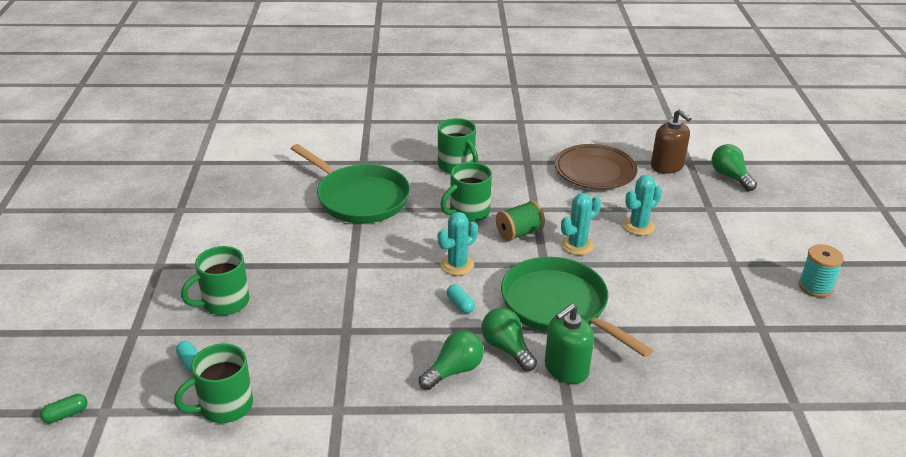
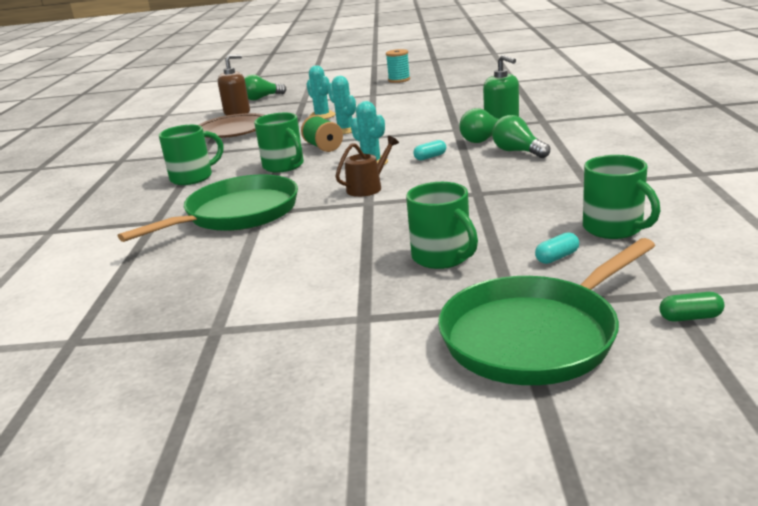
camera: 85 degrees left, 10 degrees down
green capsule [40,394,87,423] -> green capsule turned 60 degrees counterclockwise [659,292,724,322]
green pan [501,257,653,357] -> green pan moved to [438,238,655,385]
none -> brown watering can [335,136,399,197]

